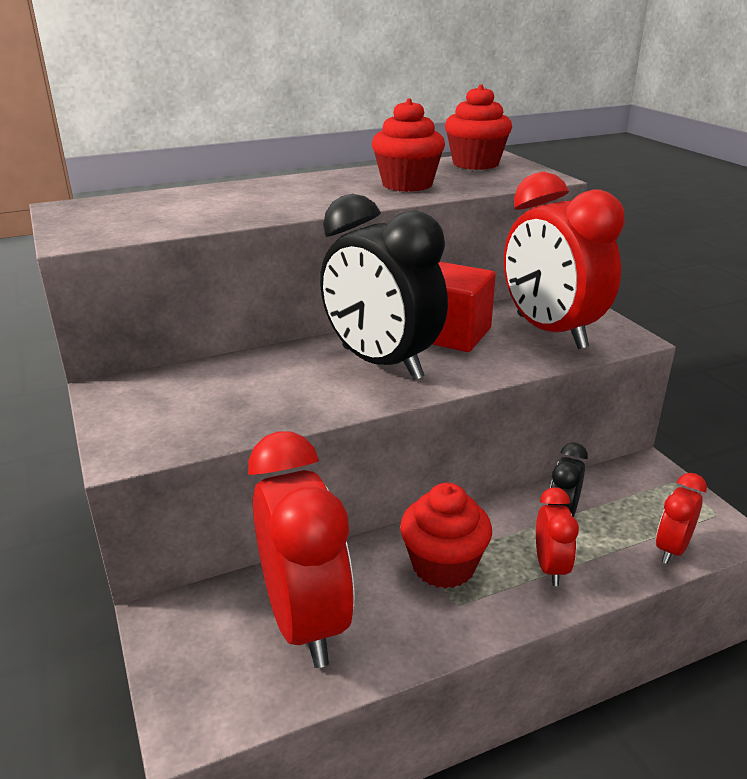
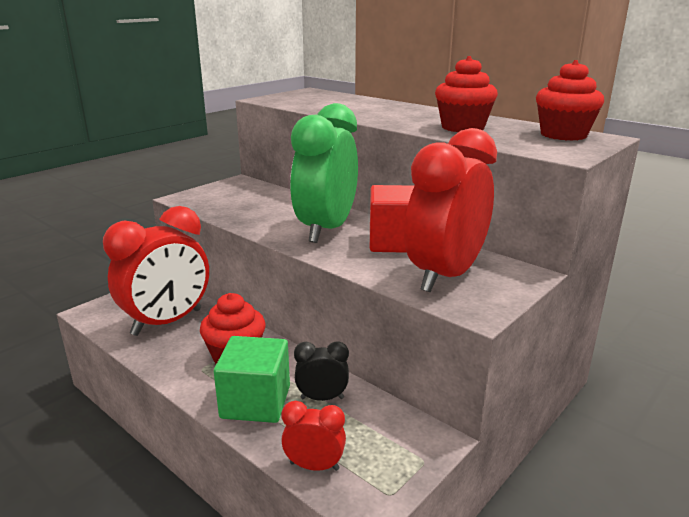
camera: 65 degrees right, 5 degrees down
black clock [320,194,448,380] -> green clock [290,103,358,243]
red clock [536,487,579,586] -> green cube [214,336,290,423]

